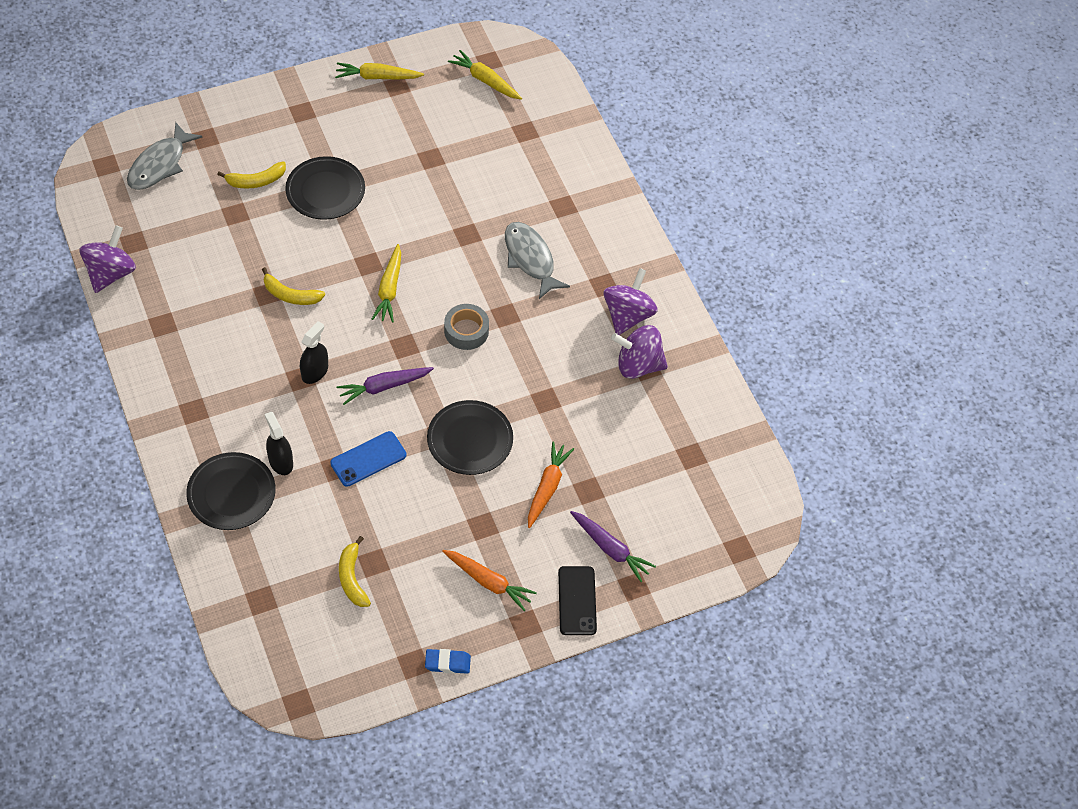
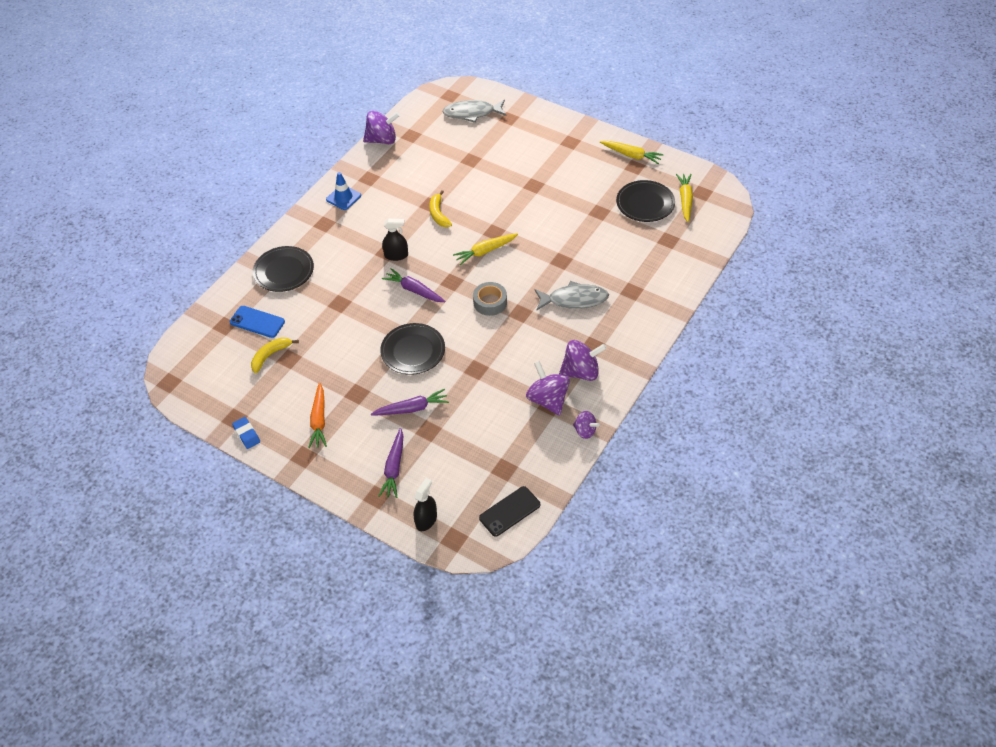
camera: 60 degrees right, 5 degrees down
yellow banana [217,161,286,189] -> none
black spray bottle [265,411,293,475] -> black spray bottle moved to [414,478,437,531]
black plate [285,156,365,220] -> black plate moved to [616,180,675,222]
blue phone [330,431,406,487] -> blue phone moved to [230,306,285,338]
yellow carrot [335,62,424,80] -> yellow carrot turned 150 degrees clockwise [600,141,663,164]
grey fish [505,222,570,299] -> grey fish turned 60 degrees clockwise [535,281,609,310]
orange carrot [528,441,574,528] -> purple carrot [371,389,449,415]
black phone [558,566,597,635] -> black phone moved to [479,486,540,537]
none -> blue traffic cone [326,172,361,210]
none -> purple spinning top [573,411,600,439]

